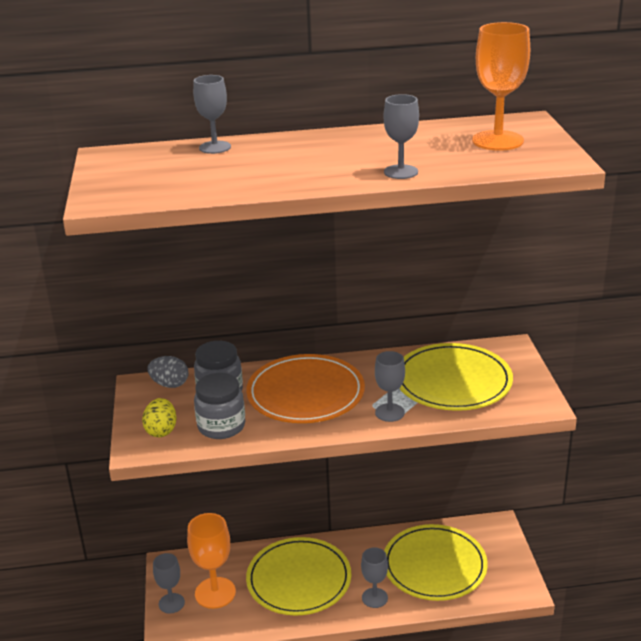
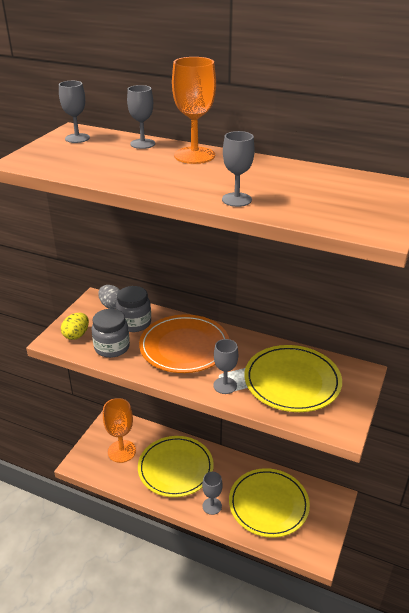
camera: 30 degrees right, 5 degrees up
grey goblet [153,553,185,614] -> grey goblet moved to [59,81,90,143]
orange goblet [472,22,530,151] -> orange goblet moved to [172,57,216,164]

